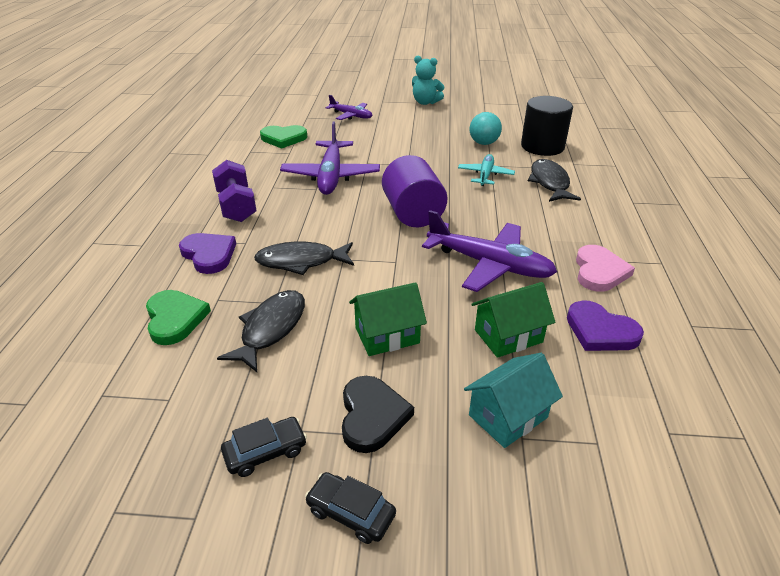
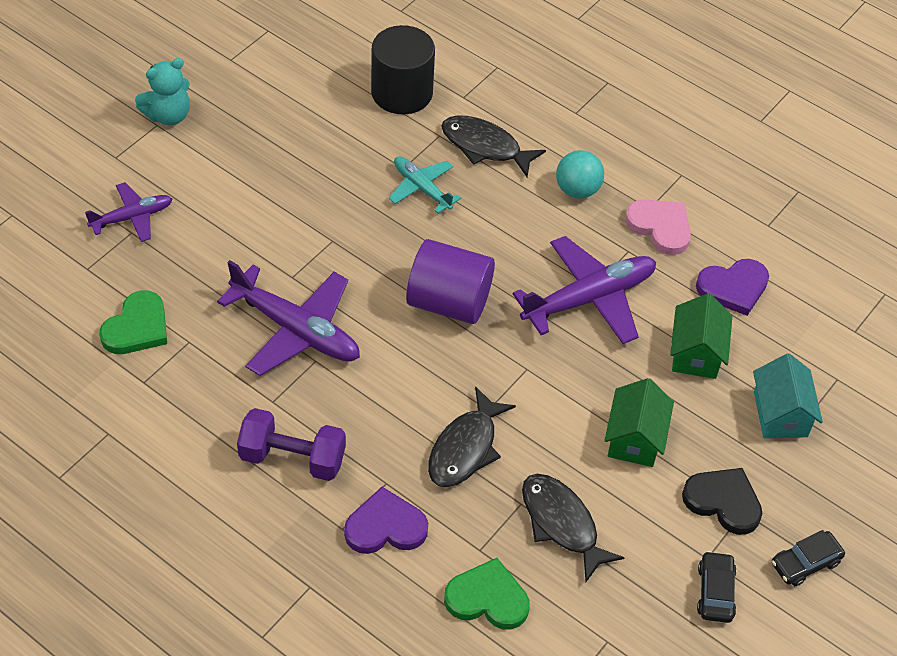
camera: 60 degrees left, 15 degrees up
turquoise ball [469,112,502,145] -> turquoise ball moved to [556,150,604,198]

